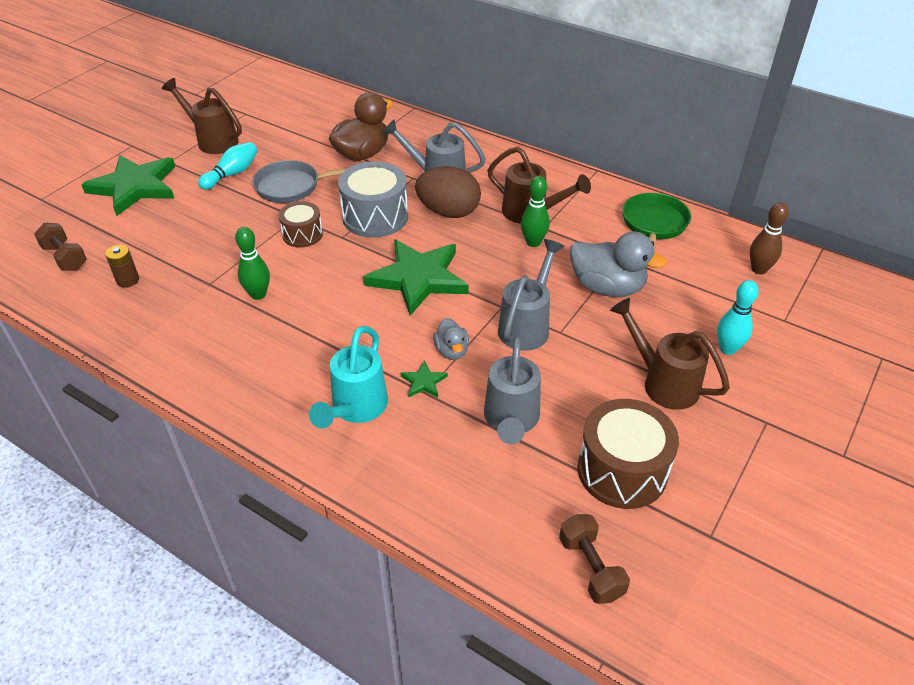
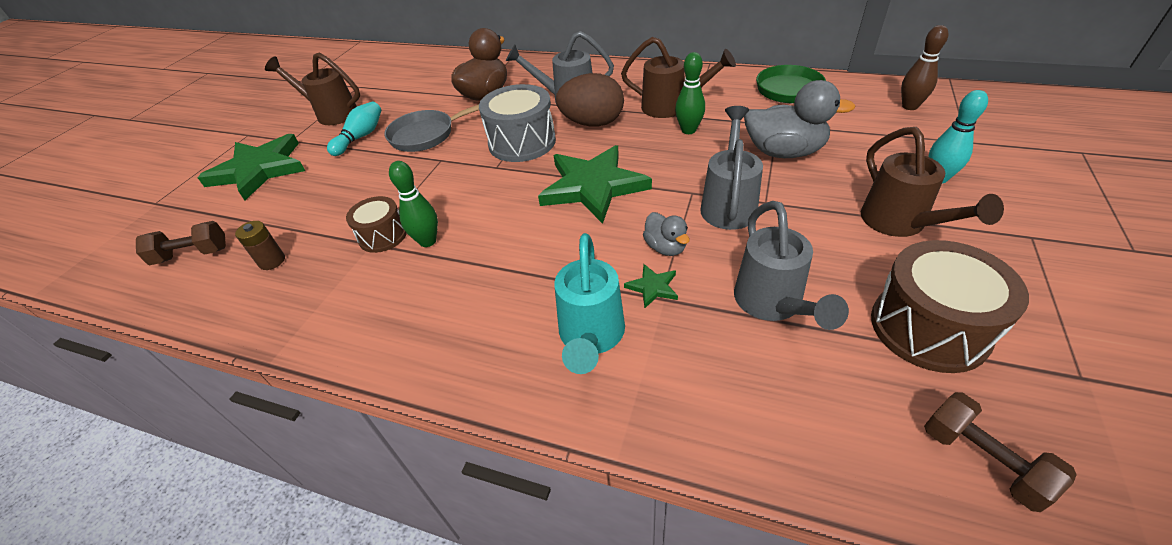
camera: 10 degrees left, 0 degrees up
brown dumbbell [34,223,87,271] -> brown dumbbell turned 45 degrees counterclockwise [136,221,226,265]
brown drum [279,201,323,248] -> brown drum moved to [346,196,407,253]
brown watering can [610,298,730,410] -> brown watering can turned 135 degrees counterclockwise [861,127,1004,237]

